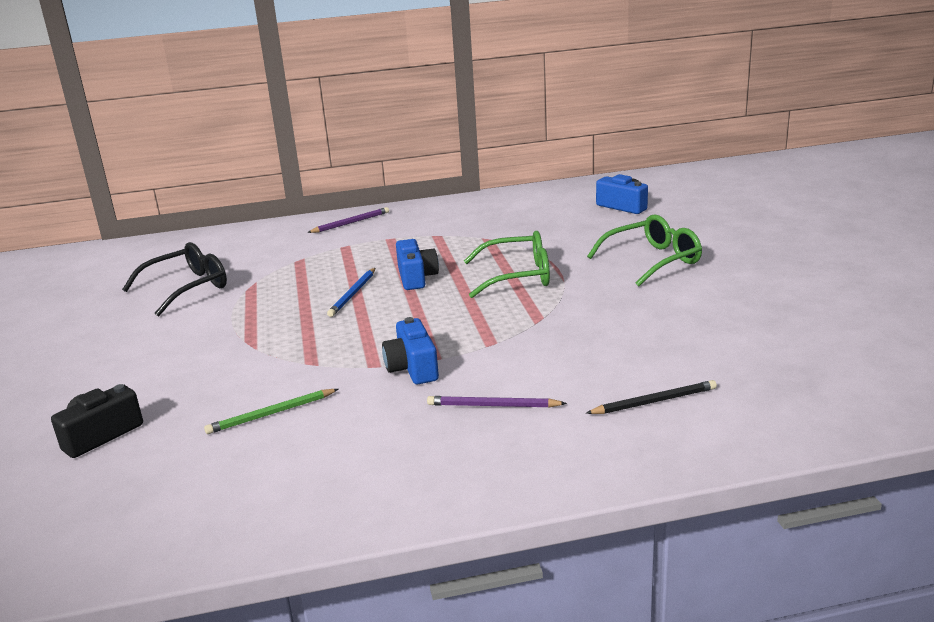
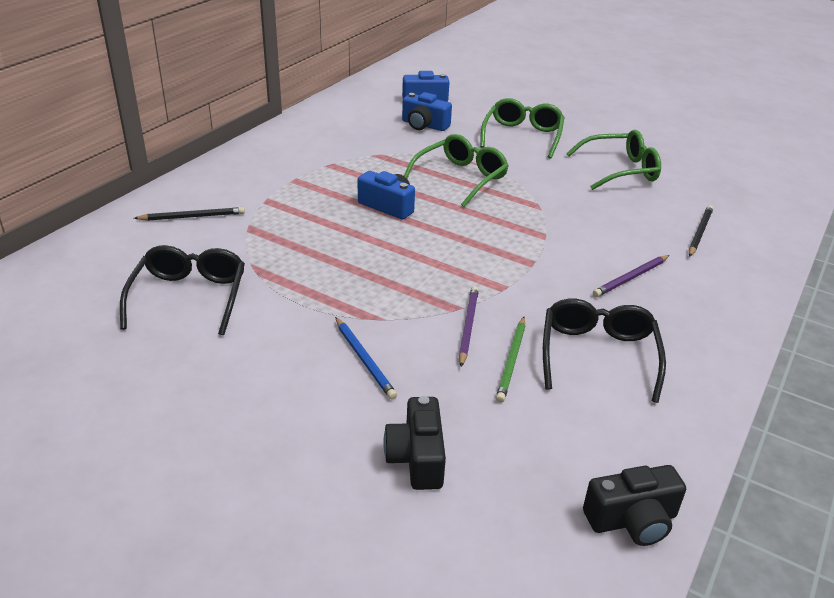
camera: 50 degrees left, 10 degrees up
purple pencil [307,207,389,233] -> purple pencil moved to [459,286,479,367]
blue pencil [327,268,375,317] -> blue pencil moved to [335,317,397,400]
blue camera [382,317,439,384] -> blue camera moved to [402,92,452,131]
none -> black pencil [134,207,245,221]
none -> black glasses [543,299,666,403]
none -> green glasses [566,130,661,190]
none -> black camera [583,465,686,546]

